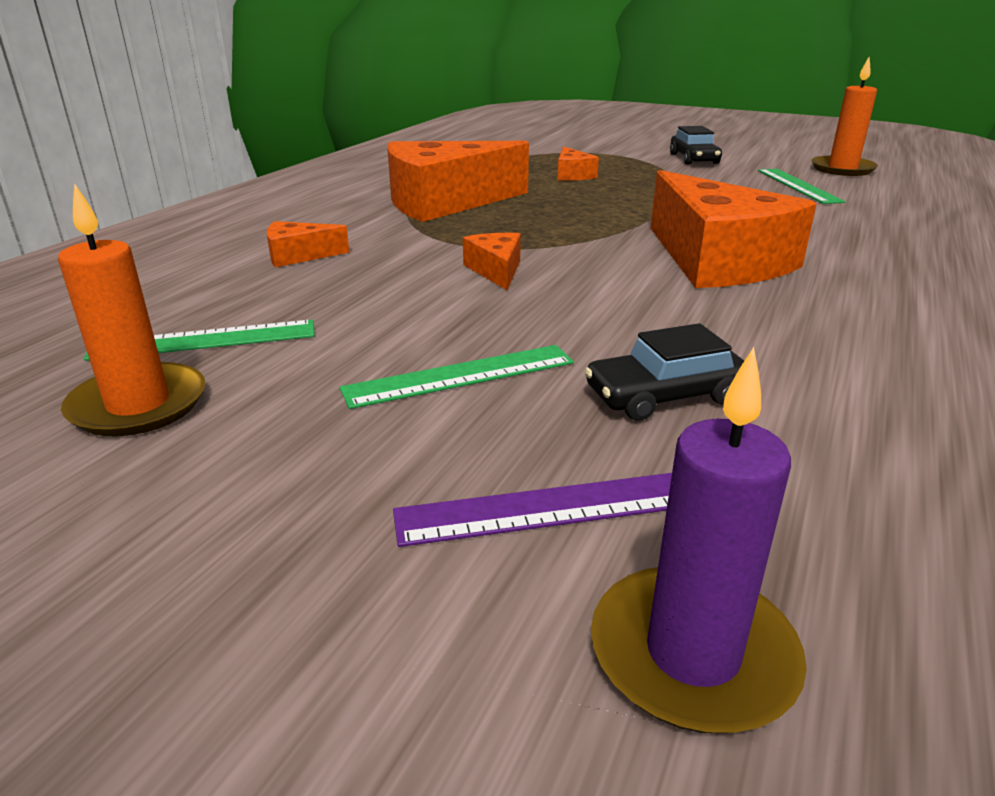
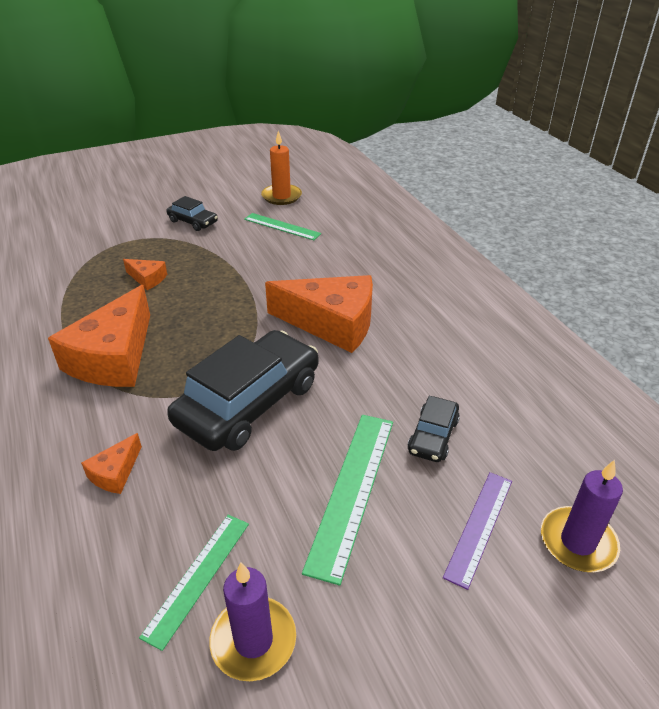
camera: 50 degrees left, 10 degrees up
orange candle [58,183,205,437] -> purple candle [209,563,296,681]
green ruler [339,345,574,409] -> green ruler [302,415,393,586], size x1.53
orange cheese [463,233,521,290] -> black car [167,330,319,451]

